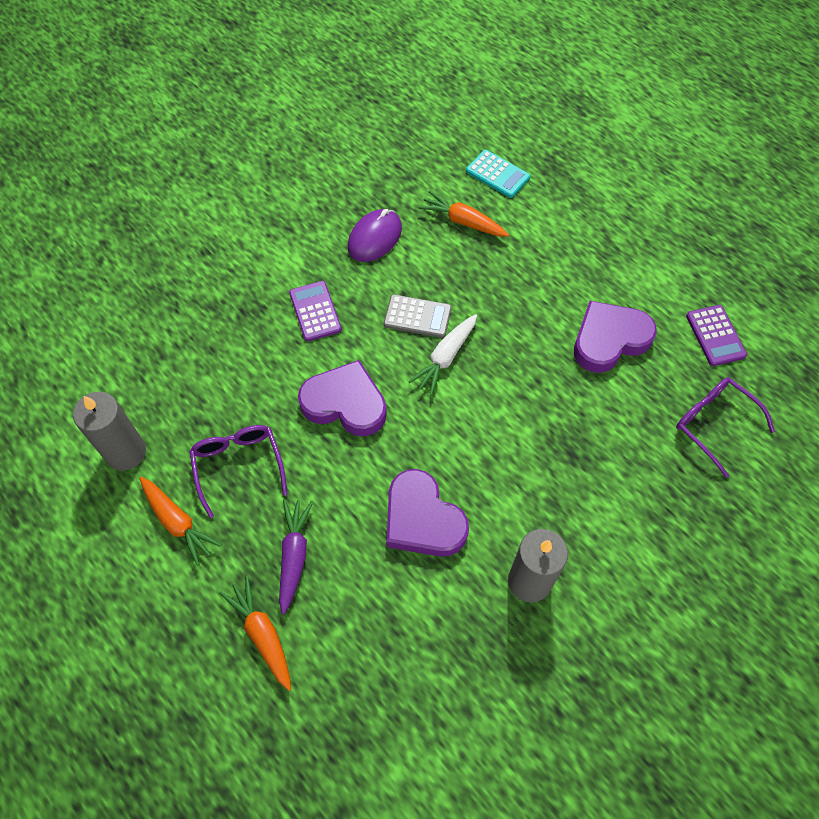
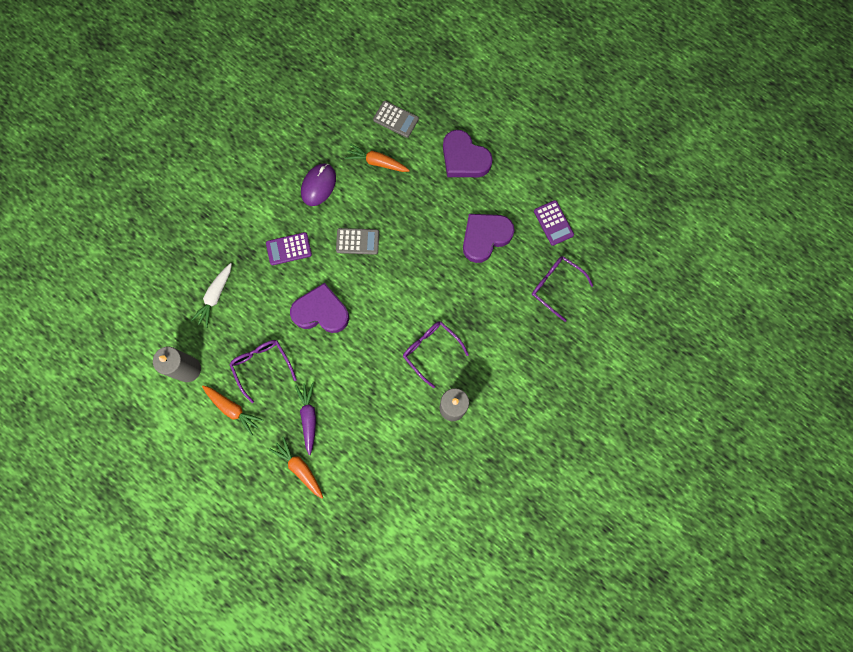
camera: 10 degrees left, 15 degrees up
purple calculator [289,281,342,341] -> purple calculator turned 75 degrees counterclockwise [266,232,312,265]
purple heart [386,469,469,557] -> purple heart moved to [443,130,493,177]
white carrot [408,314,477,396] -> white carrot moved to [191,263,232,328]
turquoise calculator [466,150,530,198] -> grey calculator [373,101,419,138]
none -> purple glasses [403,321,469,388]

